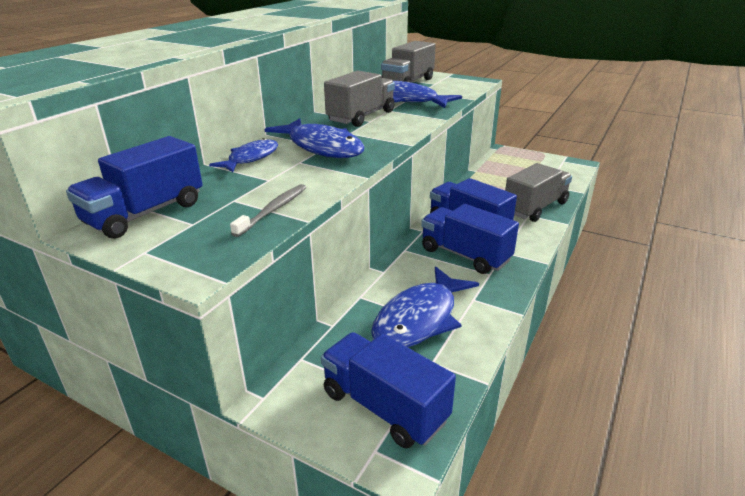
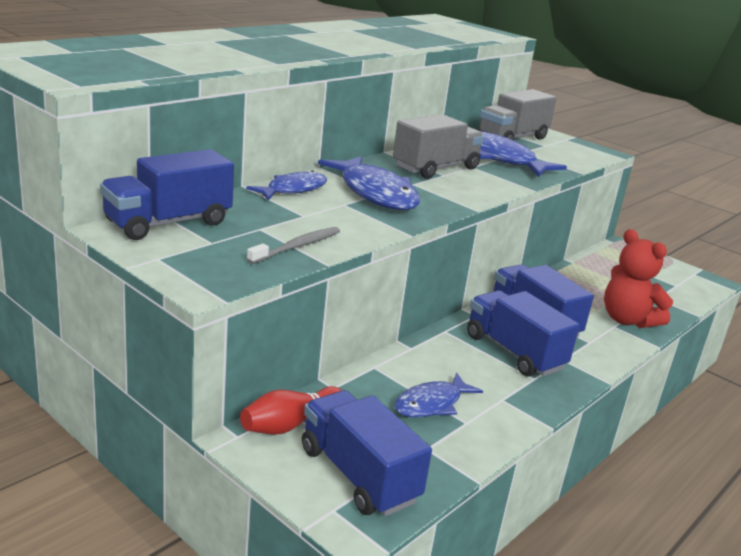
camera: 10 degrees right, 5 degrees down
blue fish [371,266,479,347] -> blue fish [394,372,483,418], size x0.62
grey truck [505,163,572,222] -> red teddy bear [604,229,673,328]
none -> red bowling pin [240,386,342,435]

